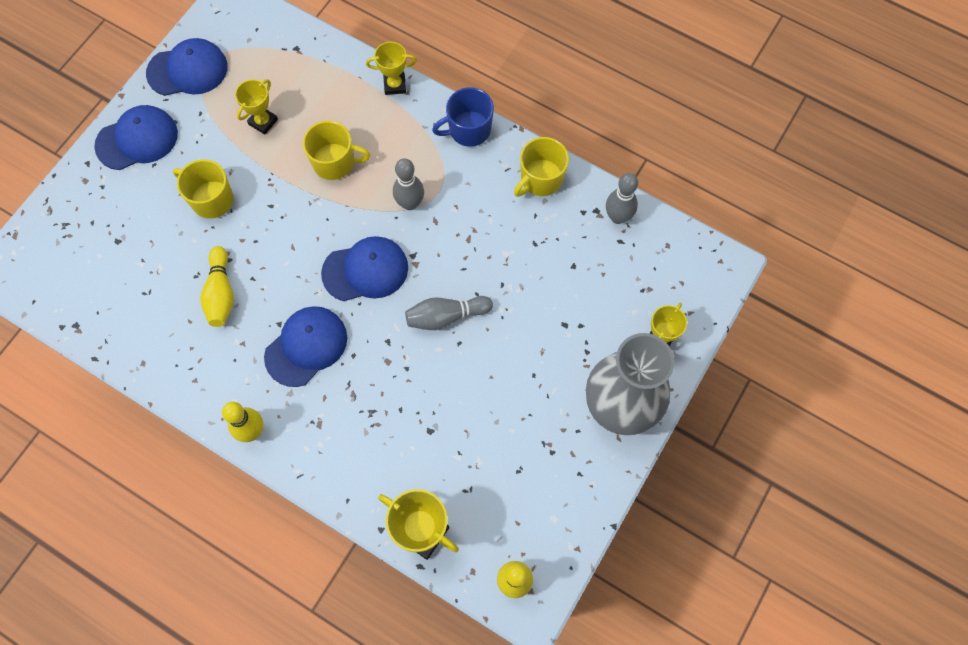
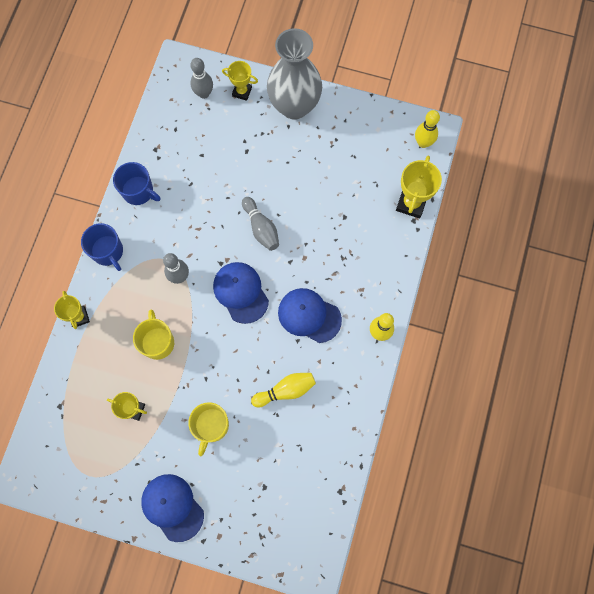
camera: 105 degrees left, 5 degrees up
blue cap [146,38,228,96] -> none
yellow mug [514,137,569,197] -> blue mug [113,162,160,205]
grey bowling pin [606,173,638,224] -> grey bowling pin moved to [190,58,213,99]

